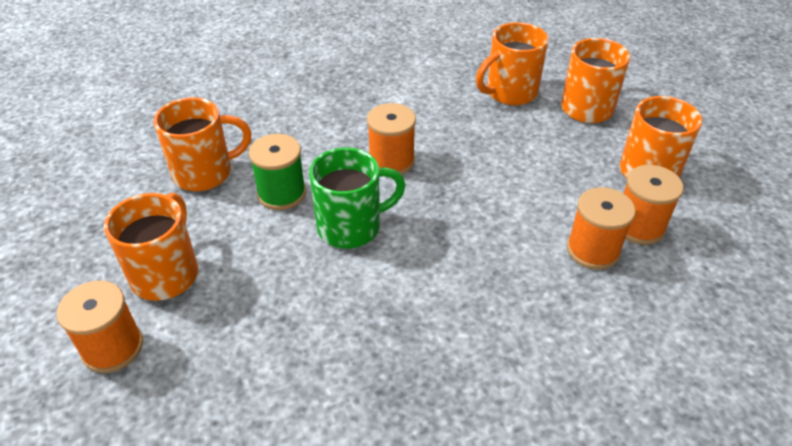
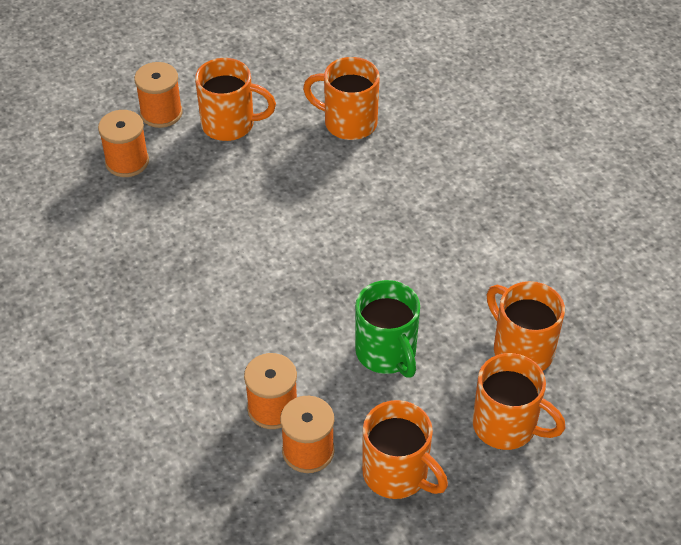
camera: 85 degrees right, 5 degrees up
orange mug [154,98,252,191] -> orange mug turned 135 degrees clockwise [303,57,380,140]
green spool [249,134,306,210] -> none
green mug [309,148,406,248] -> green mug moved to [355,280,420,378]
orange spool [367,103,416,175] -> orange spool moved to [98,110,149,177]

